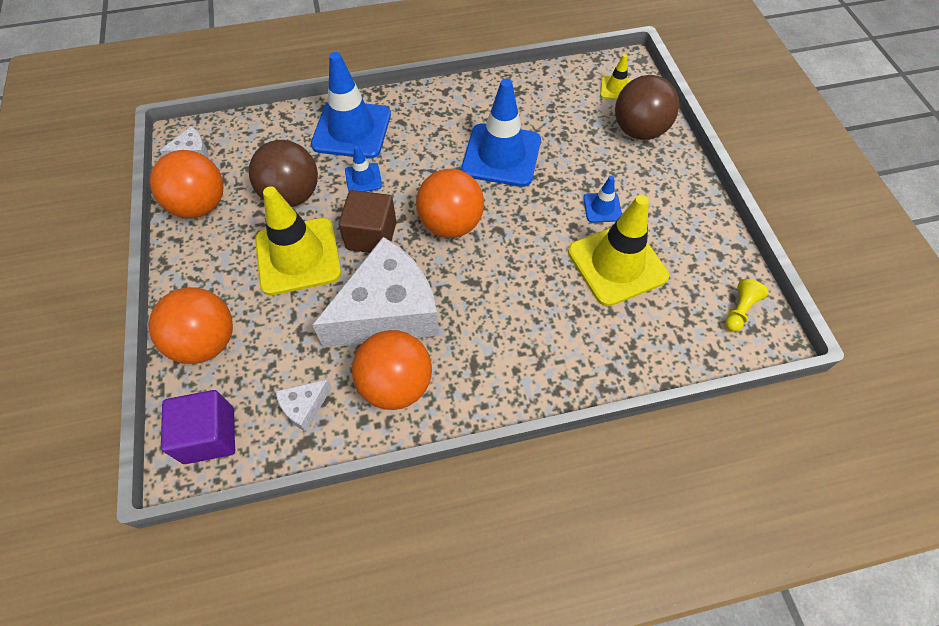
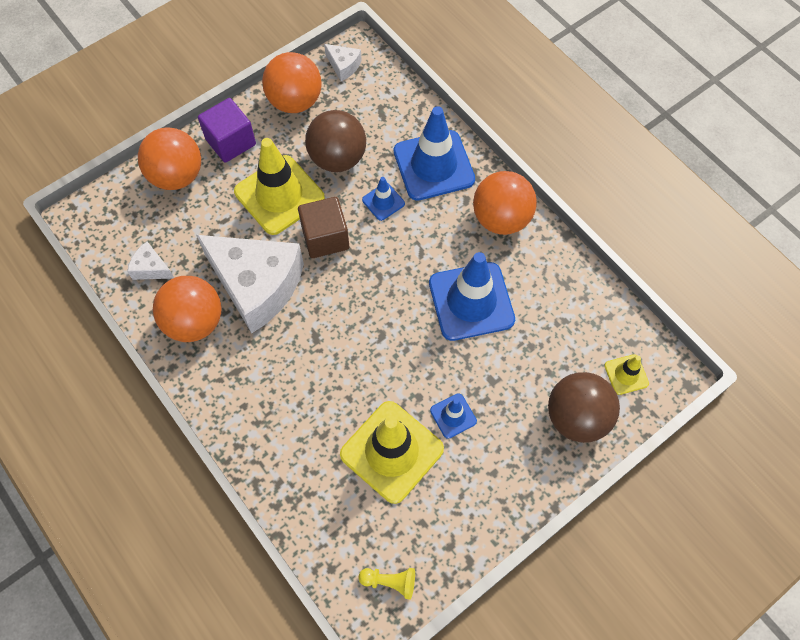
camera: 65 degrees right, 5 degrees up
purple cube [161,390,235,464] -> purple cube moved to [198,98,256,163]
orange ball [416,169,484,238] -> orange ball moved to [473,171,537,235]

